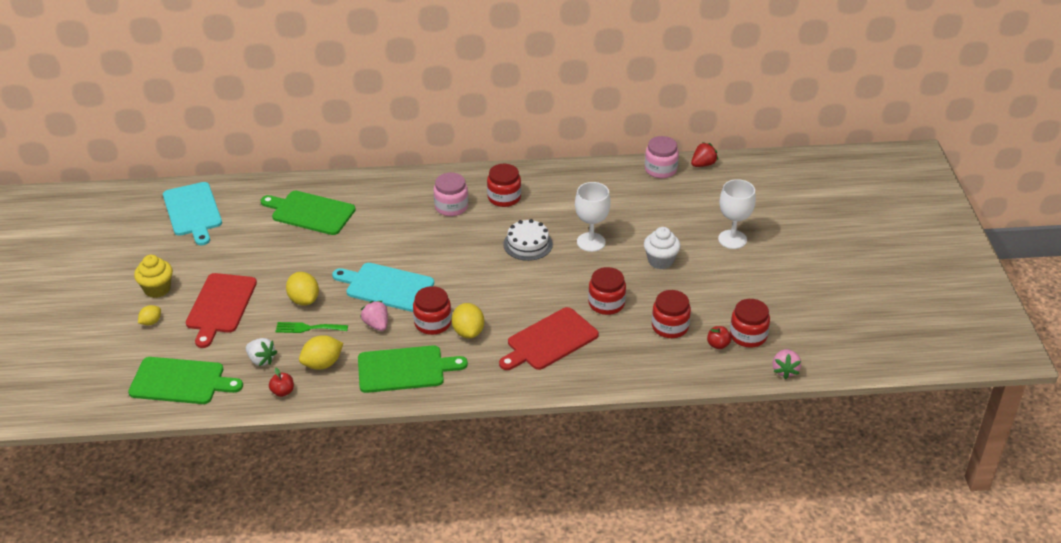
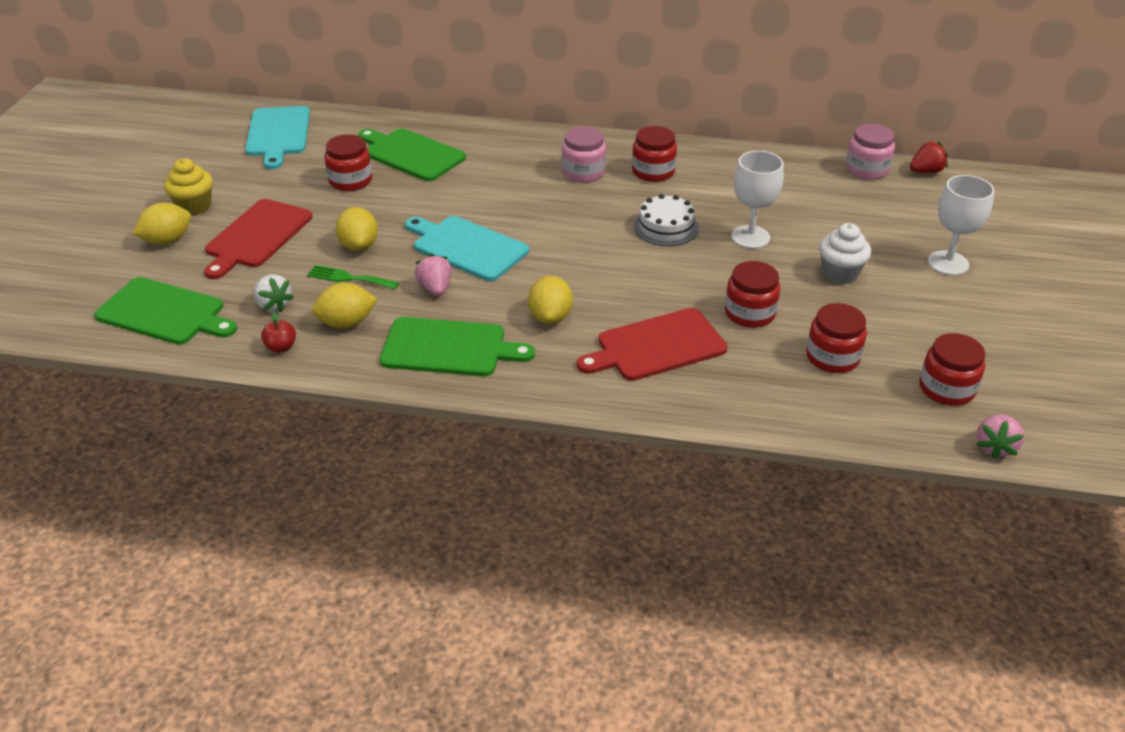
camera: 15 degrees right, 0 degrees up
yellow lemon [138,305,161,326] -> yellow lemon [132,203,191,245], size x1.67
red jar [413,286,451,335] -> red jar moved to [324,134,372,191]
red apple [707,326,731,349] -> none

